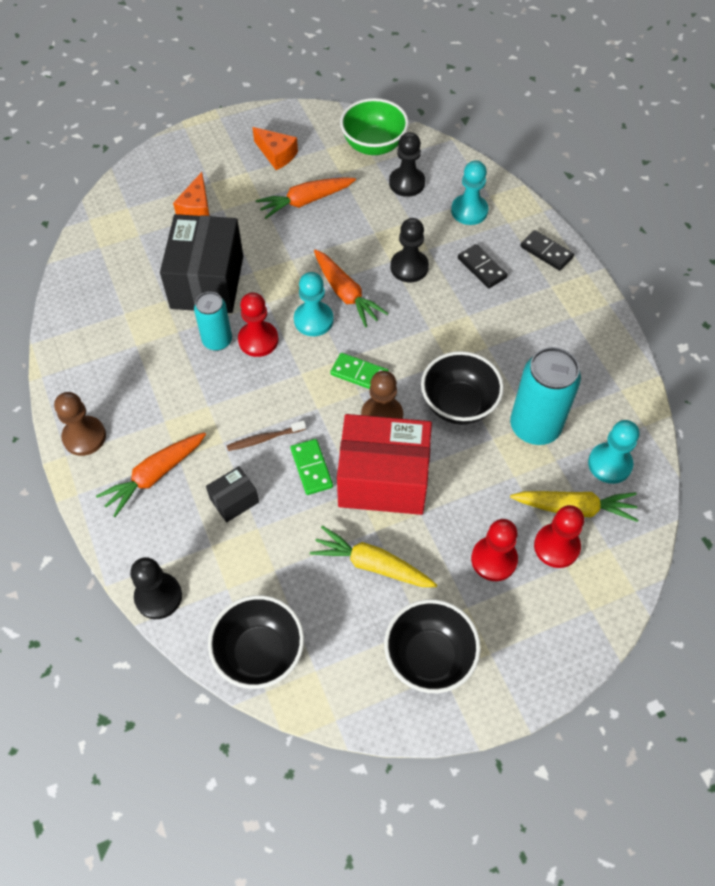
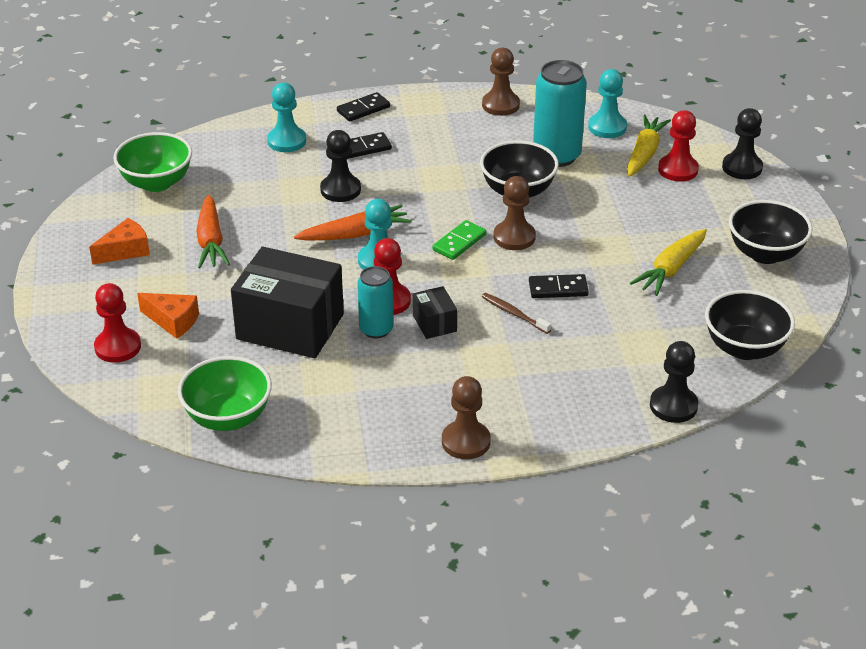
camera: 75 degrees left, 20 degrees down
orange carrot [96,432,206,517] -> none
black box [206,466,259,522] -> black box moved to [413,286,457,339]
brown toothbrush [226,420,306,451] -> brown toothbrush turned 135 degrees clockwise [482,293,551,334]
green domino [291,439,333,495] -> black domino [529,274,589,298]
red box [337,414,432,515] -> none
black pawn [389,132,425,197] -> black pawn moved to [722,108,763,179]
red pawn [471,519,518,581] -> red pawn moved to [94,283,141,363]
none -> green bowl [178,356,272,431]
none -> brown pawn [482,47,520,116]

